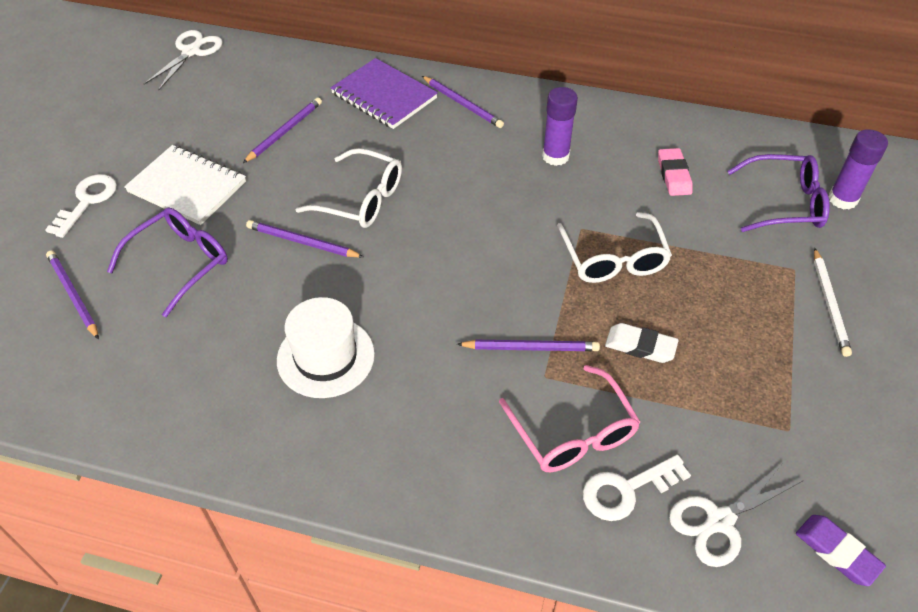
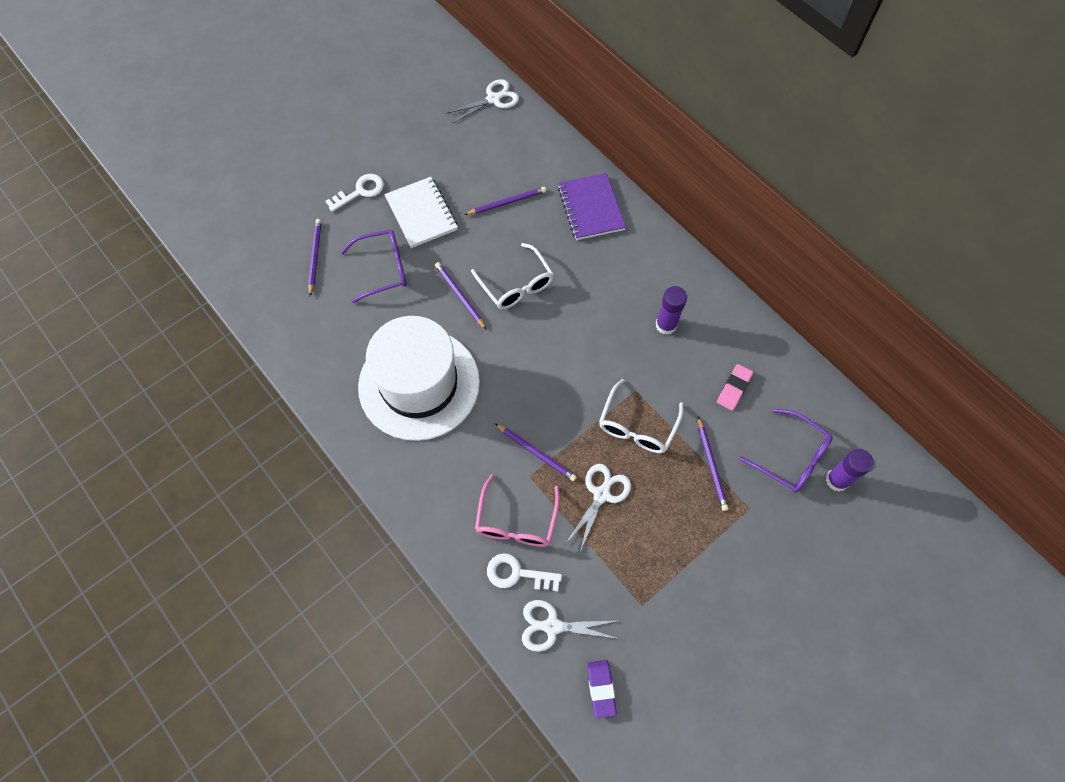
camera: 35 degrees right, 15 degrees up
white hat [277,297,375,398] -> white hat [358,316,480,441], size x1.86
purple pencil [422,76,504,128] -> purple pencil moved to [698,417,729,511]
white eraser [605,323,679,363] -> white scissors [566,464,631,552]
white pencil [814,248,852,357] -> none

